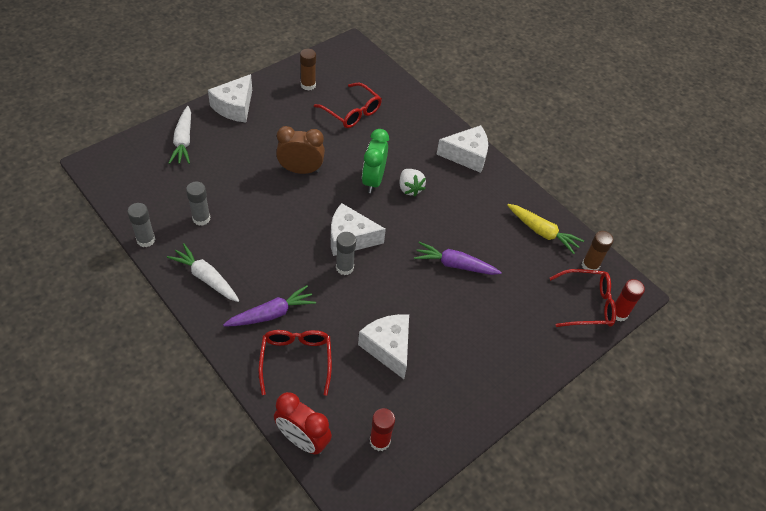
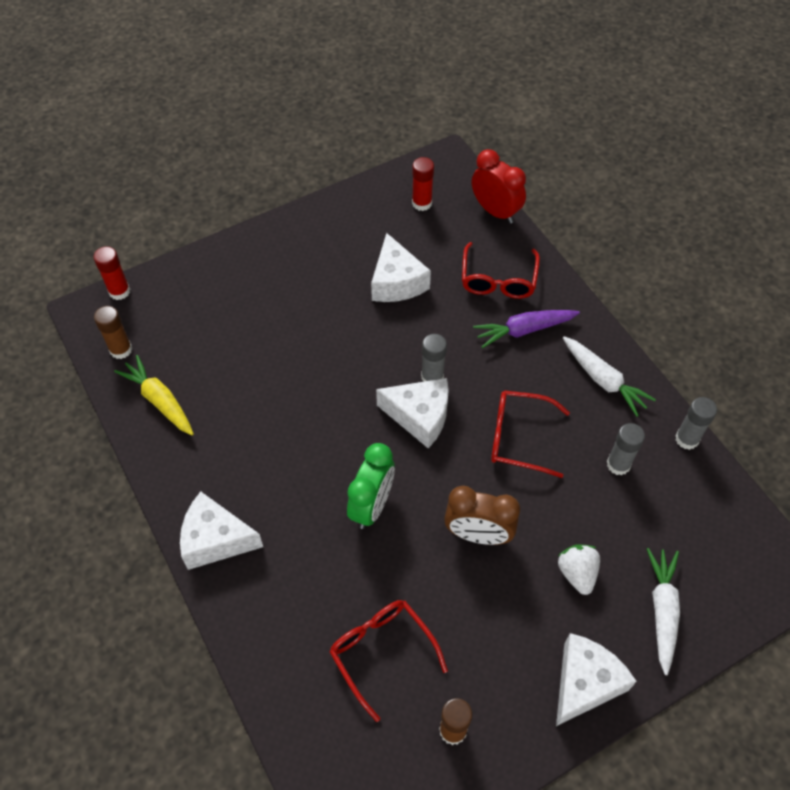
camera: 165 degrees left, 5 degrees up
white strawberry [399,169,426,197] -> white strawberry moved to [558,544,600,595]
purple carrot [414,242,502,275] -> none
red glasses [550,269,616,327] -> red glasses moved to [491,391,570,478]

